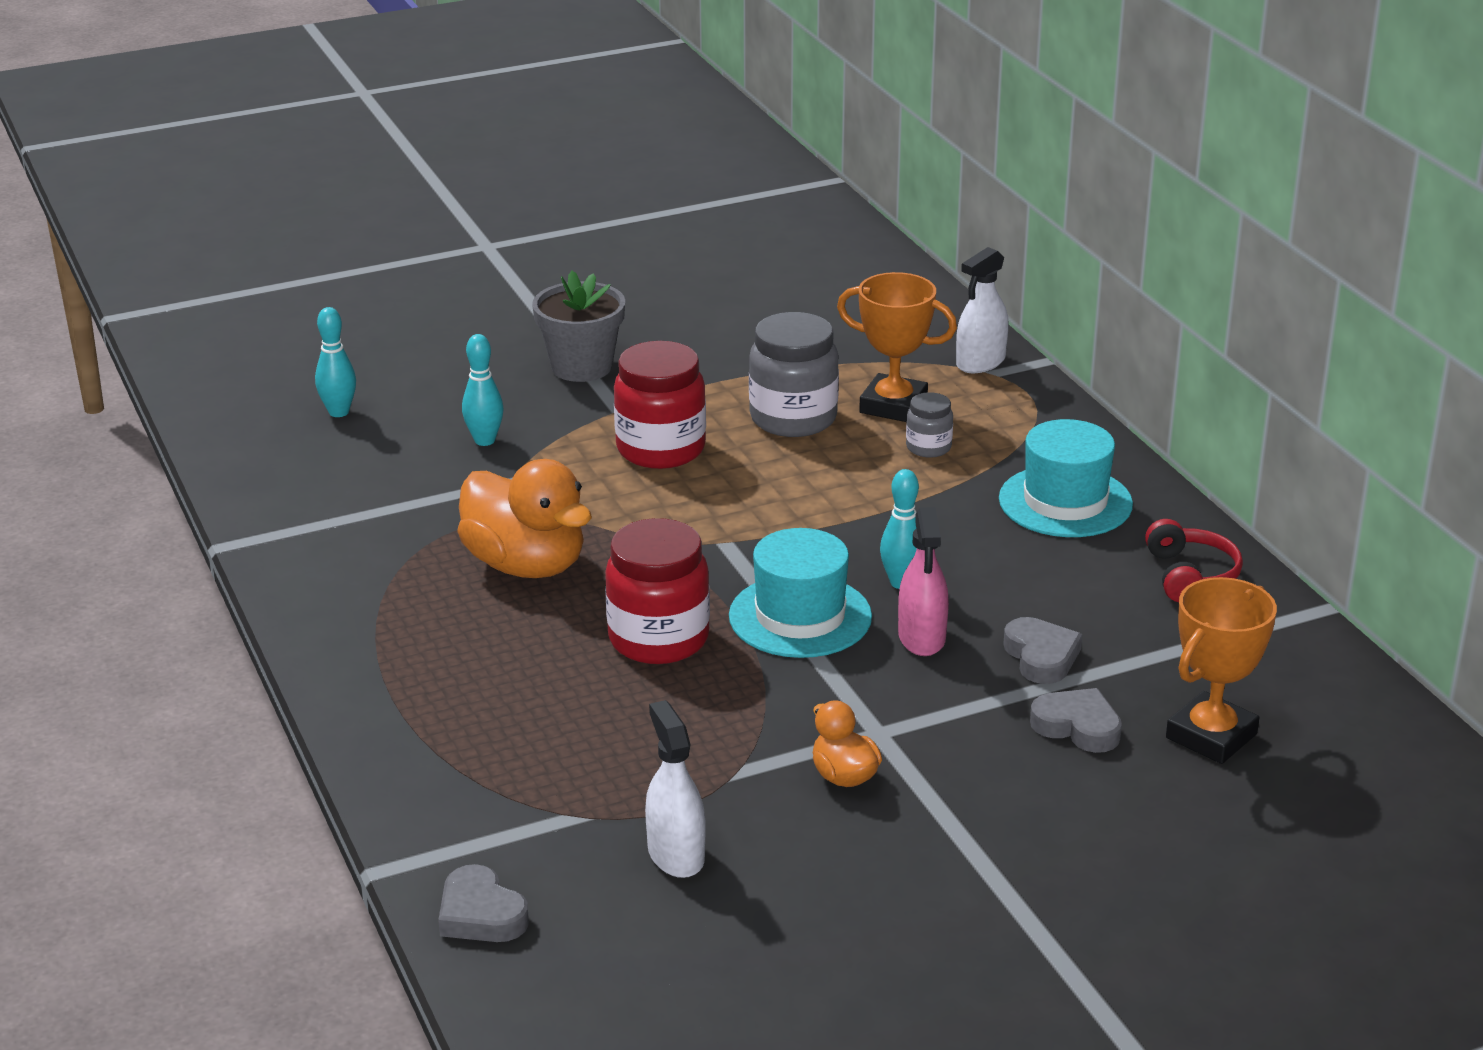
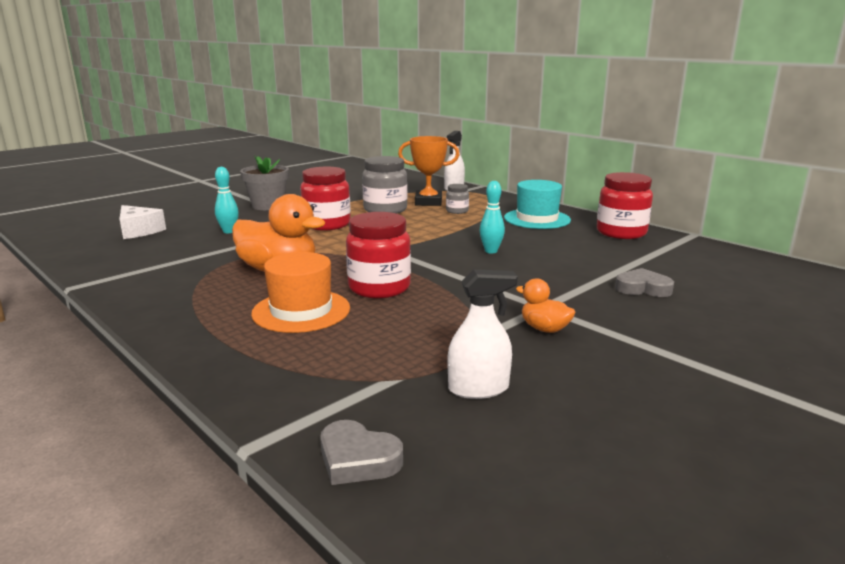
camera: 20 degrees left, 10 degrees down
turquoise bowling pin [315,307,356,417] -> white cheese [120,205,166,239]
white spray bottle [645,700,706,878] -> white spray bottle turned 120 degrees clockwise [448,269,518,399]
turquoise hat [729,528,872,658] -> none
pink spray bottle [898,507,949,656] -> none
grey heart [1003,617,1082,684] -> none
red headphones [1145,519,1243,602] -> red jar [597,172,653,239]
orange trophy [1166,577,1277,764] -> none
none -> orange hat [251,252,350,333]

